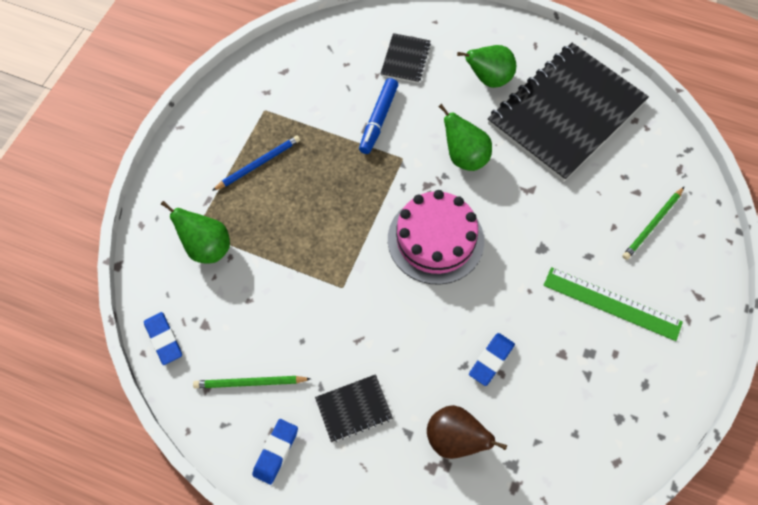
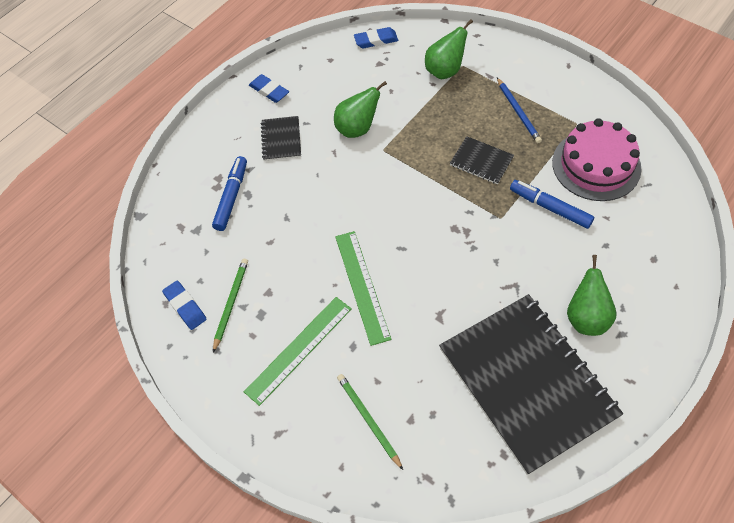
camera: 110 degrees right, 5 degrees down
green pencil [193,376,311,388] -> green pencil moved to [213,259,248,353]
black notebook [380,33,431,83] -> black notebook moved to [450,136,514,184]
pink cake [388,190,484,285] -> pink cake moved to [552,118,642,201]
brown pear [427,405,507,459] -> blue marker [212,156,247,231]
green pear [439,104,492,171] -> green pear moved to [334,81,387,138]
blue eraser [469,333,515,386] -> blue eraser moved to [162,281,207,330]
none -> green ruler [335,231,391,346]

